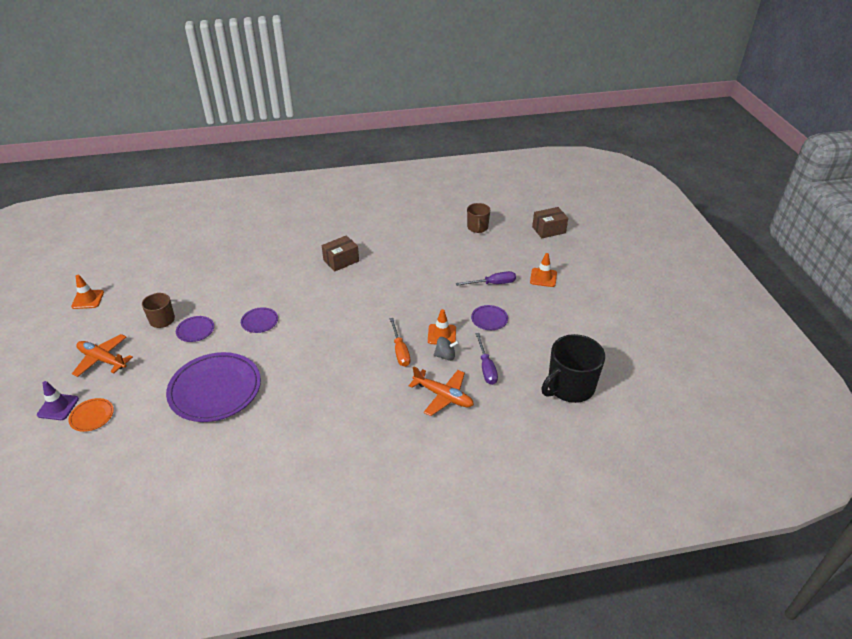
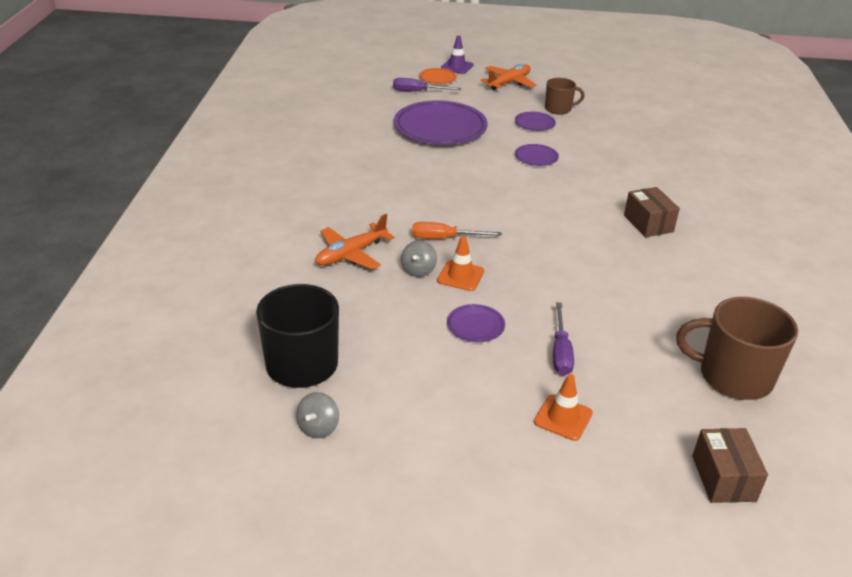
camera: 105 degrees right, 5 degrees down
orange traffic cone [71,275,104,309] -> none
brown mug [467,203,490,233] -> brown mug [676,297,798,400], size x1.73
purple screwdriver [476,333,498,385] -> purple screwdriver moved to [393,78,461,91]
none -> grey spinning top [296,392,339,438]

